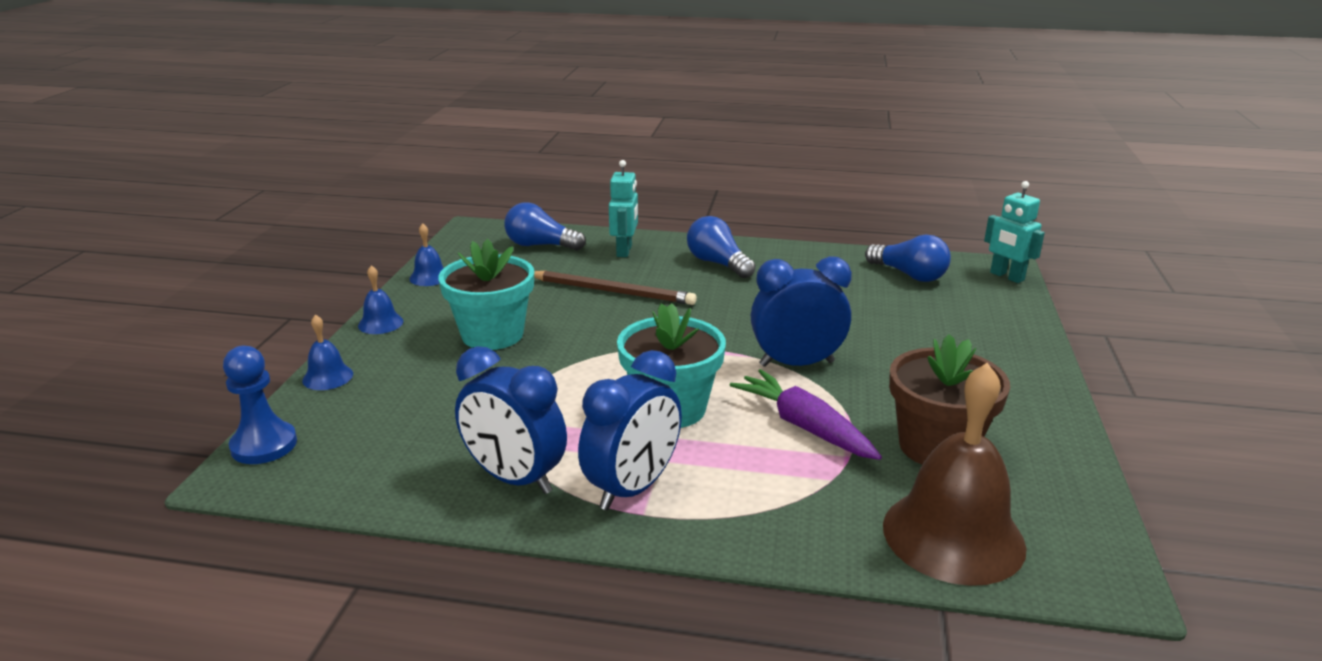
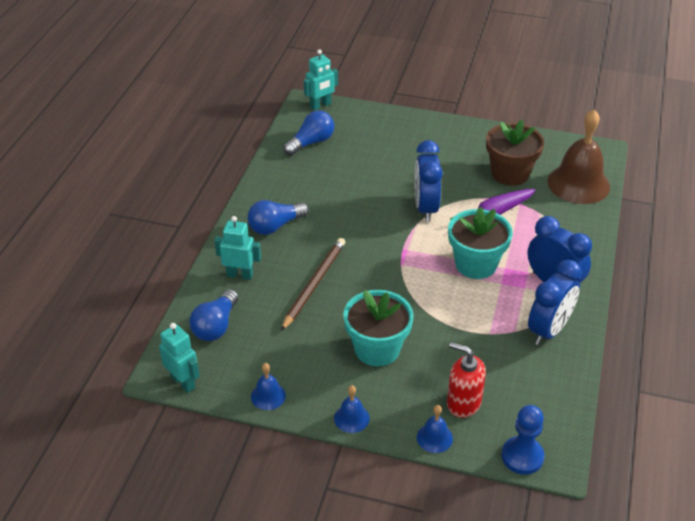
camera: 85 degrees left, 15 degrees up
none -> turquoise robot [159,323,200,393]
none -> red soap dispenser [447,342,486,418]

